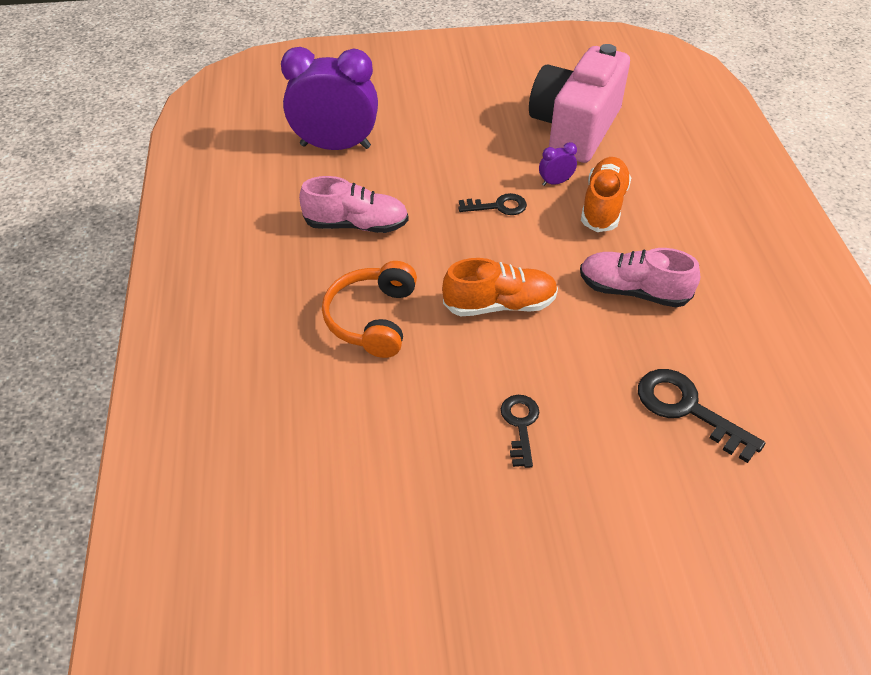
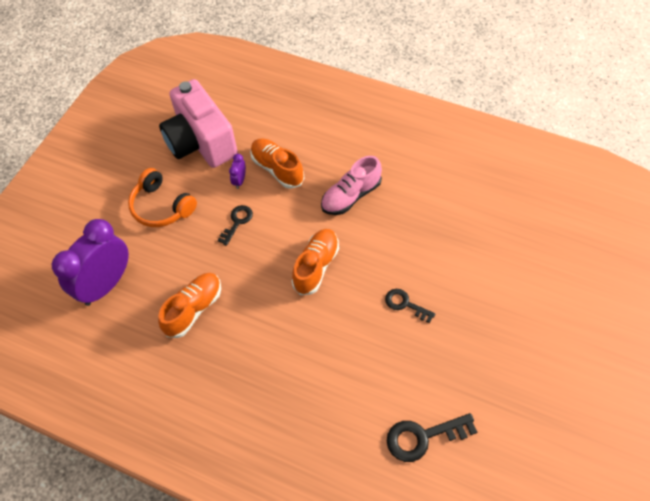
camera: 55 degrees left, 10 degrees up
pink shoe [299,176,409,233] -> orange shoe [158,273,221,338]
orange headphones [322,261,417,358] -> orange headphones moved to [128,168,197,227]
black key [638,369,765,463] -> black key moved to [387,413,477,462]

